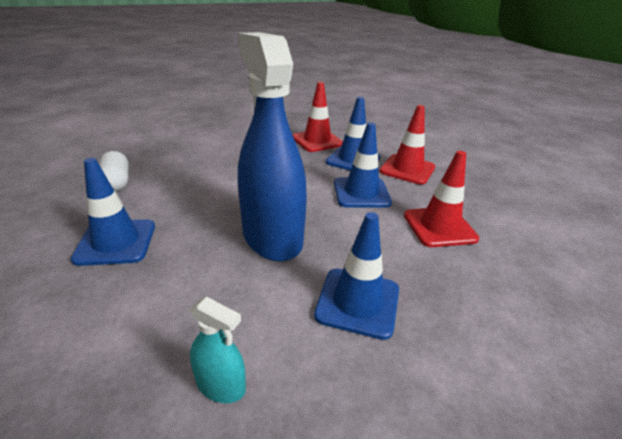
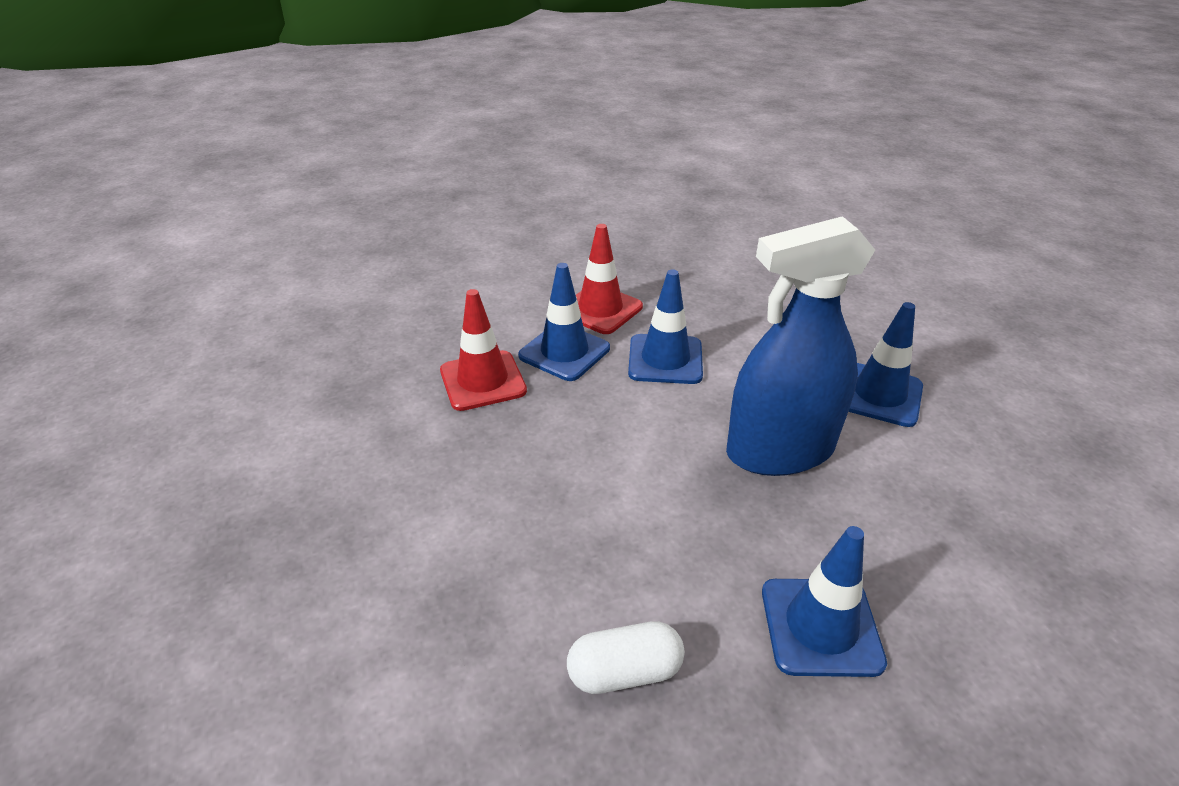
camera: 80 degrees left, 5 degrees up
turquoise spray bottle [190,296,246,403] -> none
red traffic cone [404,151,479,247] -> none

